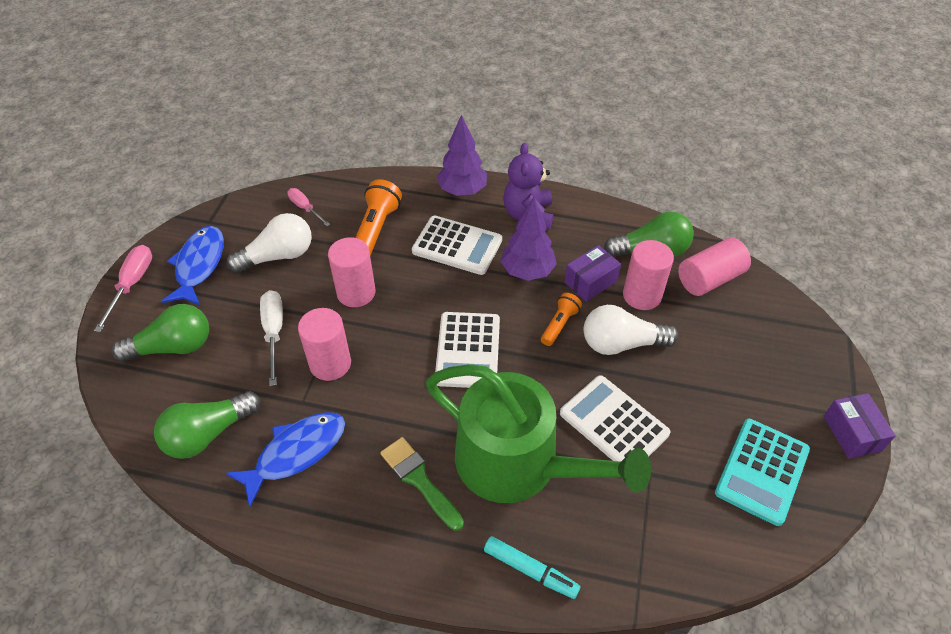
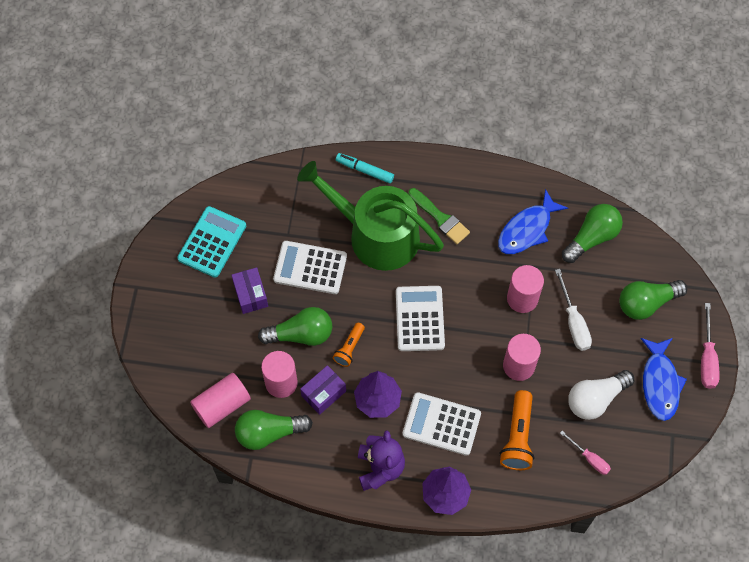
camera: 175 degrees right, 15 degrees up
white calculator [560,375,670,462] -> white calculator turned 150 degrees clockwise [273,241,347,294]
white light bulb [584,305,678,355] -> green light bulb [258,307,332,346]
purple box [823,393,896,459] -> purple box moved to [231,267,268,314]

